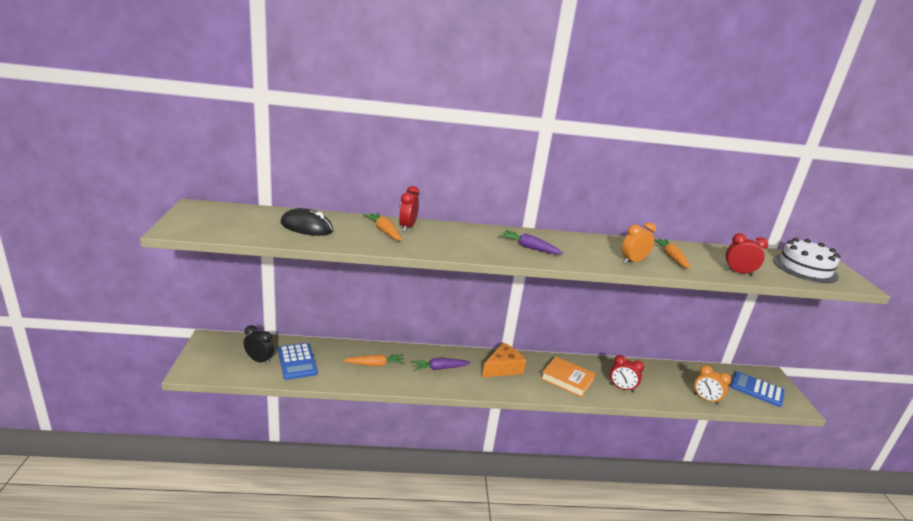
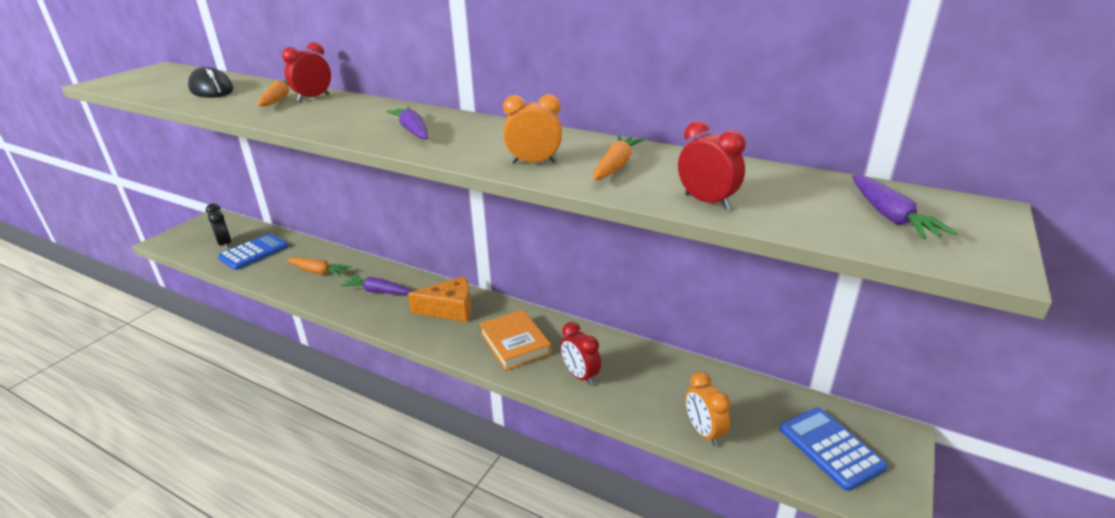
camera: 35 degrees right, 5 degrees up
blue calculator [278,343,318,380] -> blue calculator turned 150 degrees counterclockwise [218,233,288,270]
white cake [773,238,840,283] -> purple carrot [852,175,957,239]

